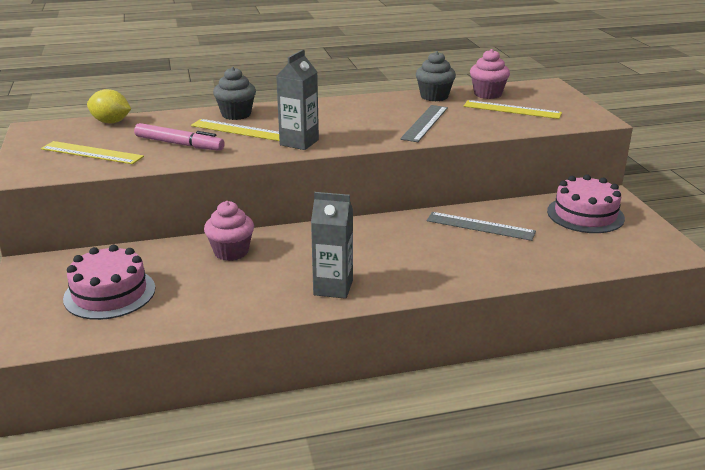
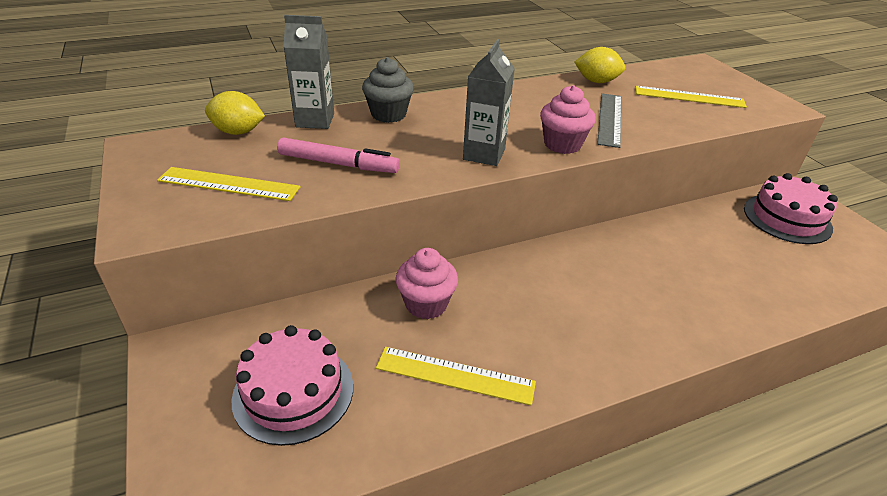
camera: 10 degrees left, 10 degrees up
yellow ruler [191,119,279,141] -> yellow ruler moved to [376,347,536,405]
grey carton [311,192,353,299] -> grey carton moved to [283,15,334,129]
grey cupcake [416,51,456,101] -> yellow lemon [574,47,626,83]
grey ruler [427,212,536,241] -> none
pink cupcake [470,49,510,99] -> pink cupcake moved to [540,85,596,154]

